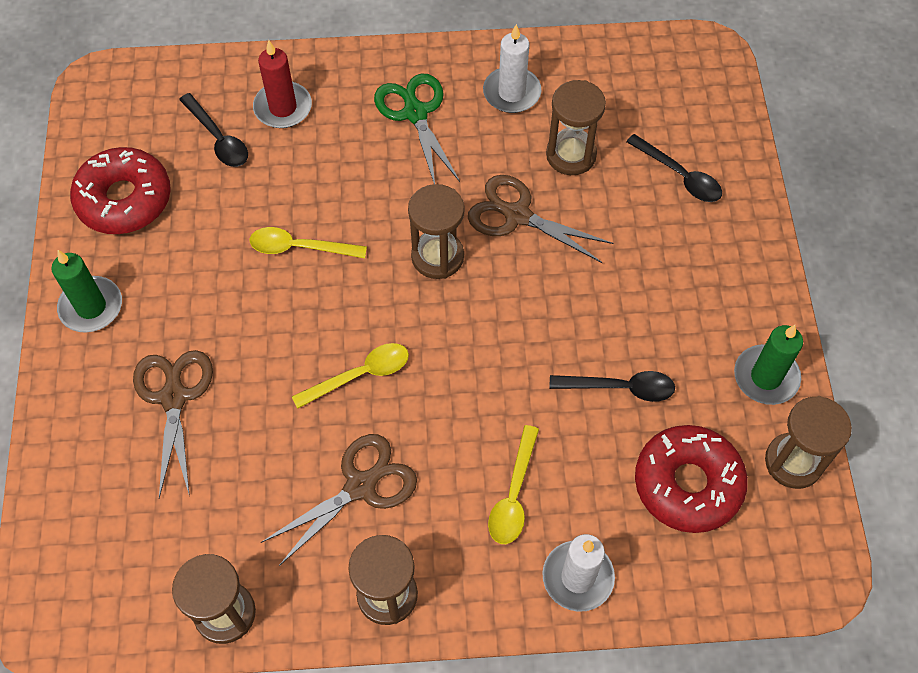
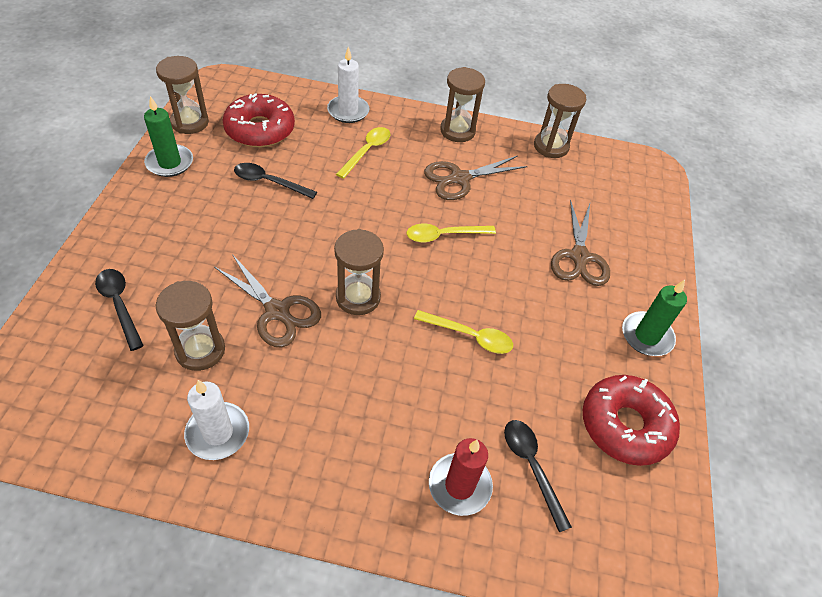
camera: 170 degrees left, 10 degrees down
green scissors [374,73,460,184] -> none

